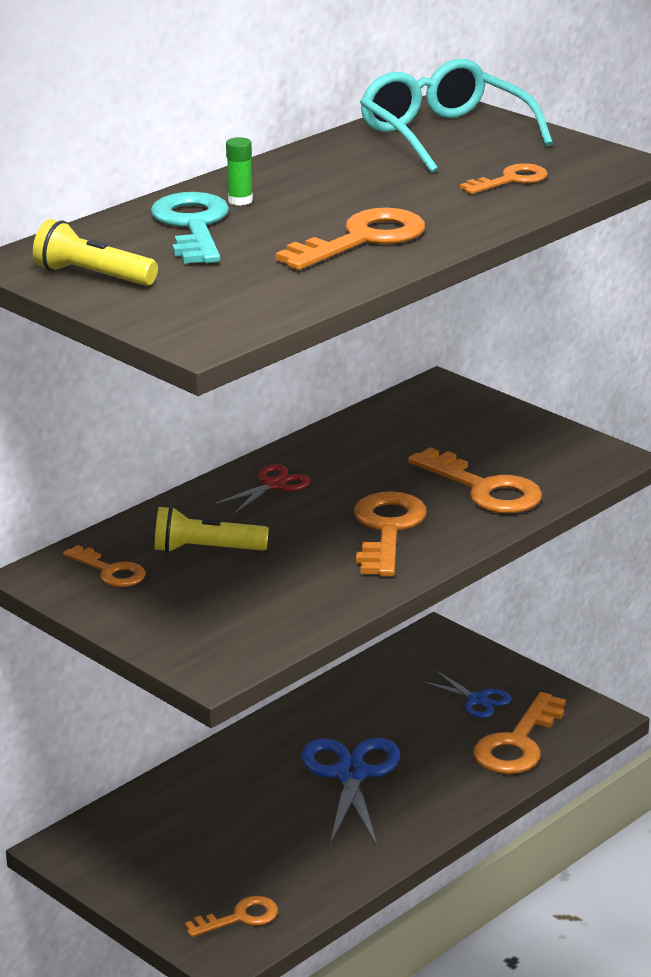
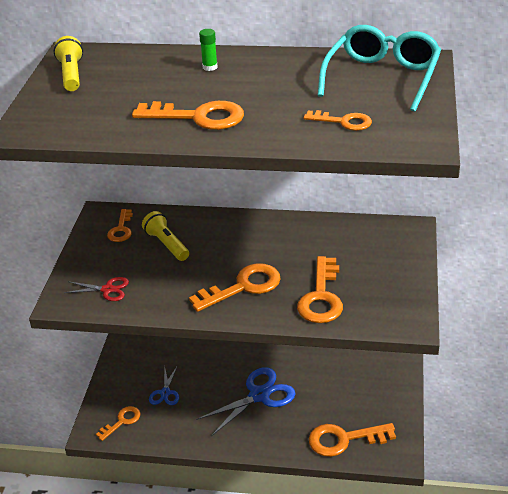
camera: 55 degrees right, 10 degrees up
turquoise key [151,192,229,264] -> none
orange key [185,896,278,937] -> orange key turned 75 degrees counterclockwise [96,406,141,441]
red scissors [215,464,311,513] -> red scissors moved to [64,277,129,301]
blue scissors [421,670,512,718] -> blue scissors moved to [149,365,179,405]

